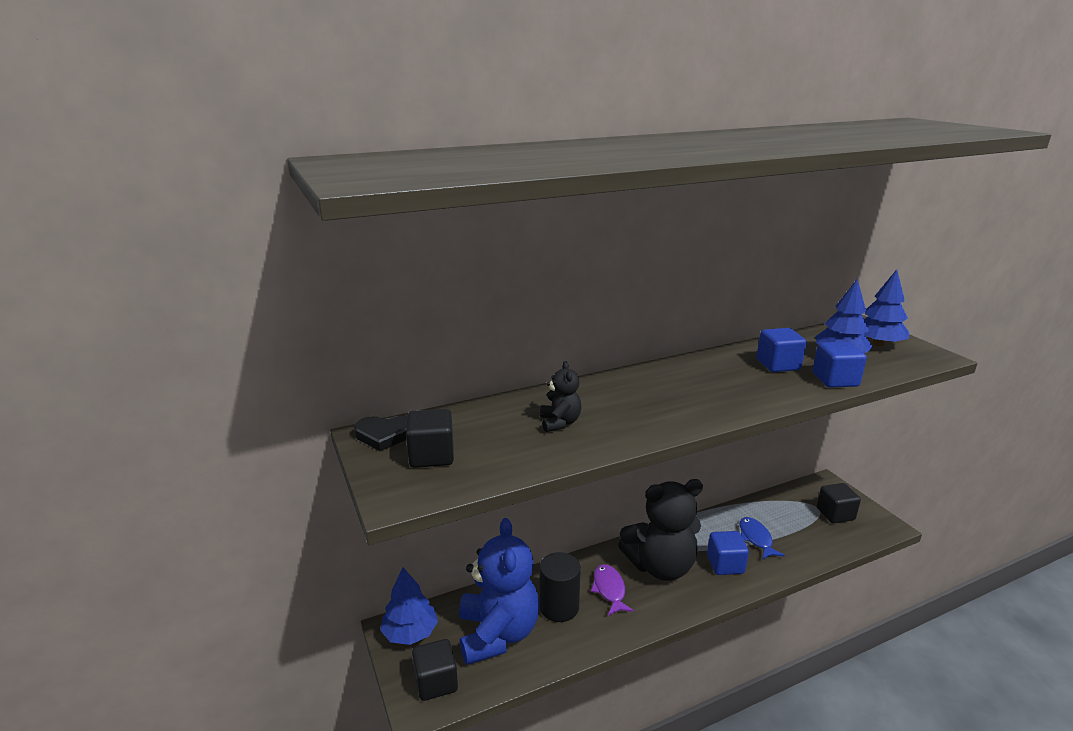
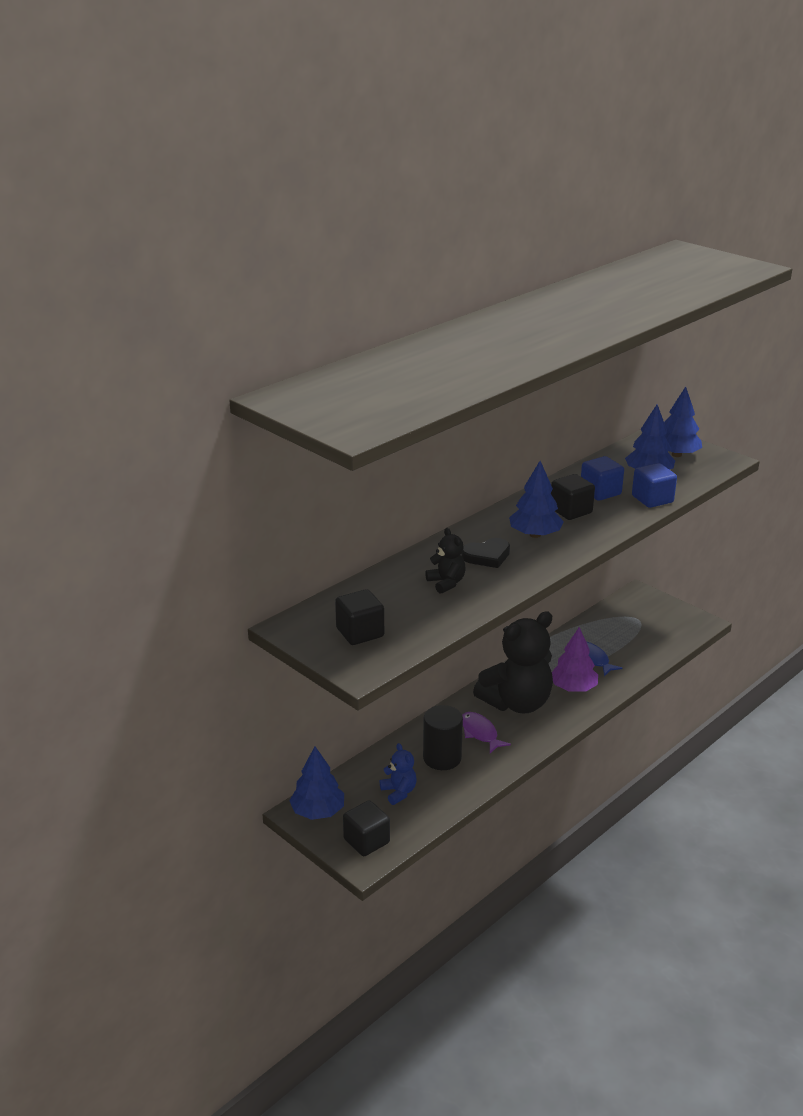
camera: 20 degrees left, 5 degrees up
black heart [354,416,407,451] -> black heart moved to [461,538,510,568]
blue teddy bear [459,518,539,665] -> blue teddy bear [380,743,417,805], size x0.45
blue cube [707,531,749,575] -> purple tree [552,627,598,692]
black cube [817,483,861,523] -> black cube moved to [551,474,595,520]
none -> blue tree [509,461,564,538]

